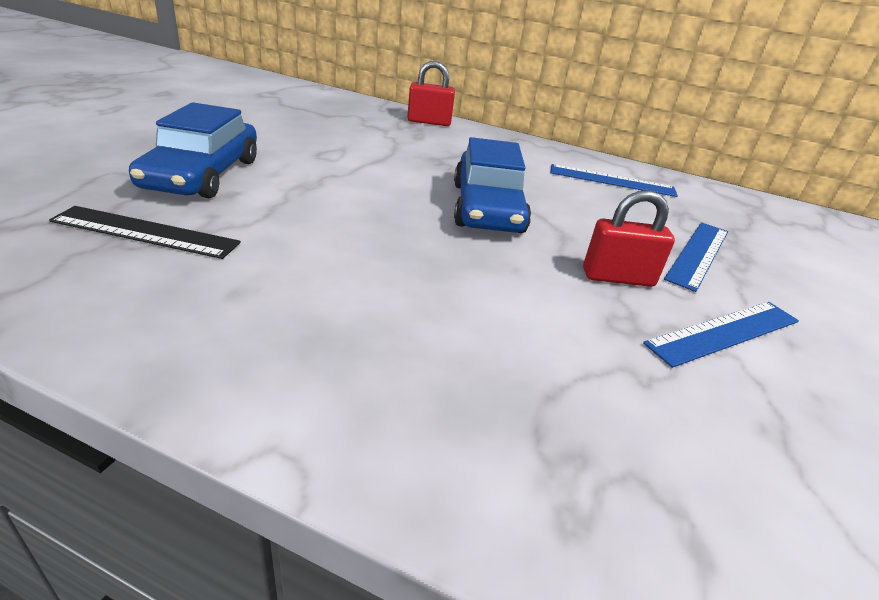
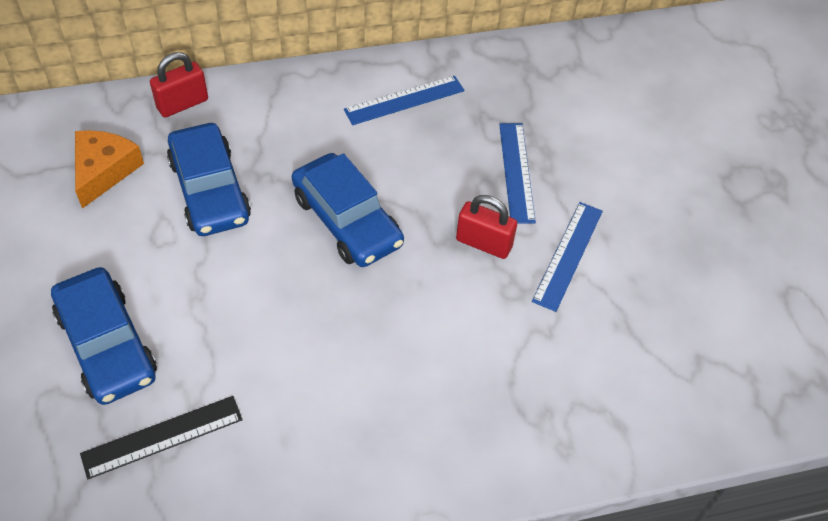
camera: 35 degrees left, 20 degrees up
red padlock [583,190,675,287] -> red padlock turned 60 degrees clockwise [456,195,517,259]
none -> orange cheese [75,130,144,208]
none -> blue car [167,123,251,236]

